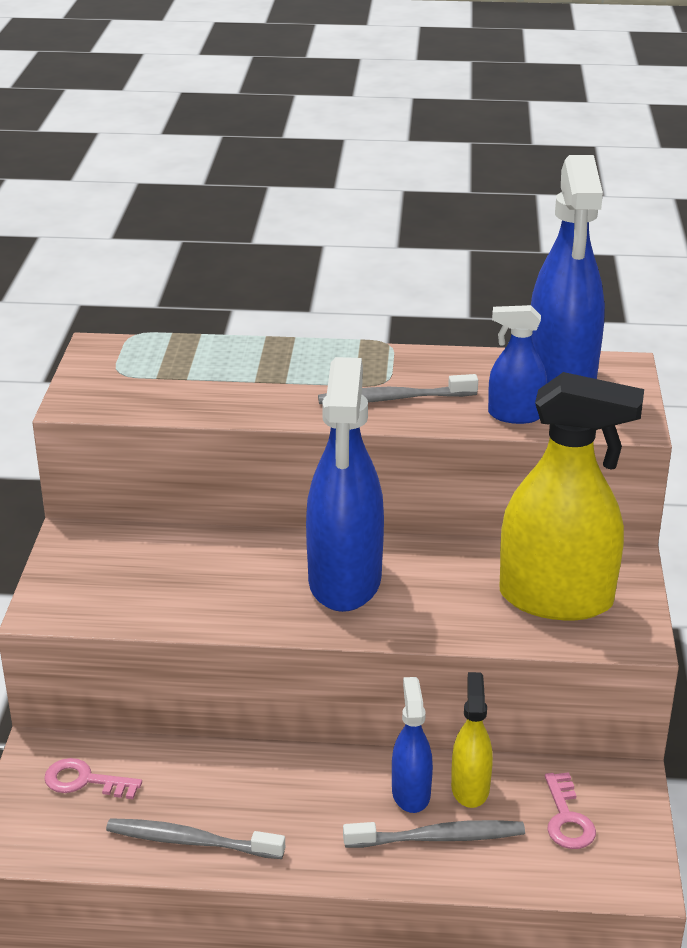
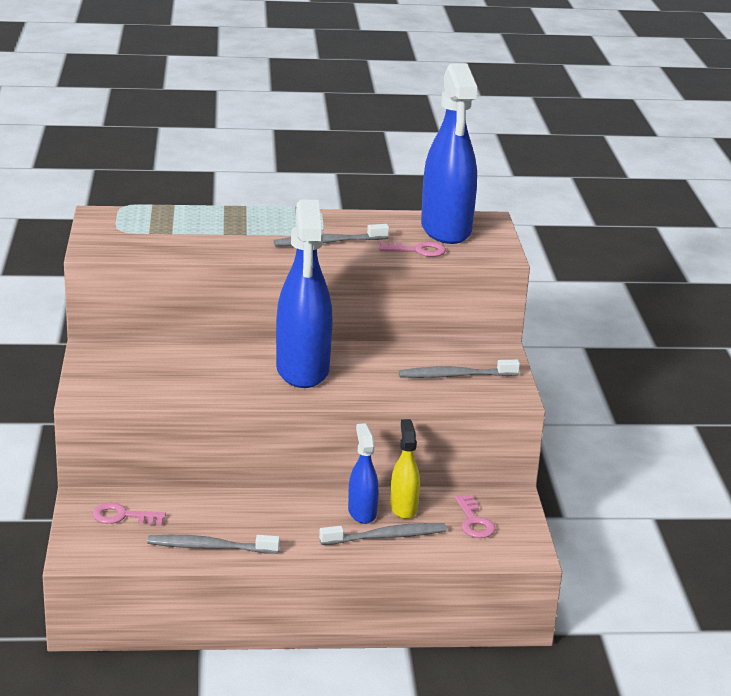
camera: 10 degrees left, 5 degrees down
blue spray bottle [488,305,547,424] -> pink key [379,241,446,257]
yellow spray bottle [500,372,644,620] -> grey toothbrush [399,360,520,378]

